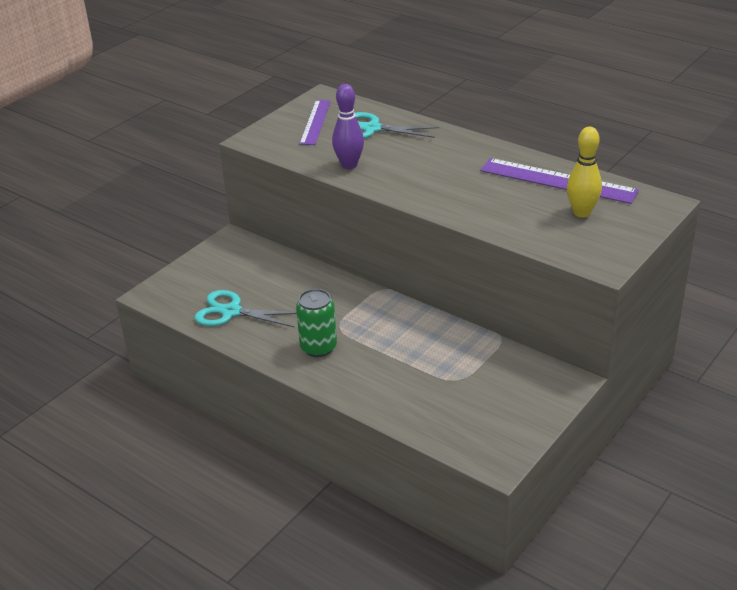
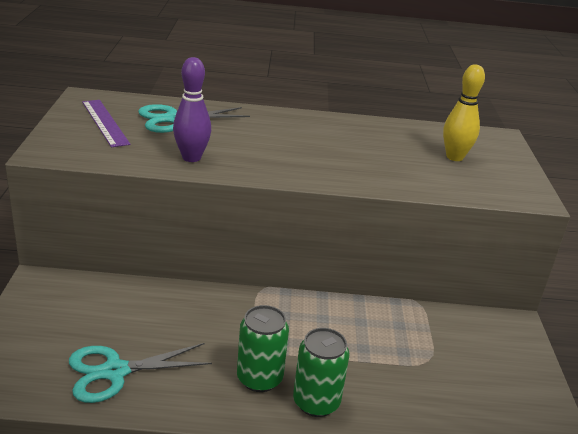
camera: 40 degrees left, 5 degrees down
purple ruler [480,158,639,204] -> none
none -> green can [293,328,350,417]

